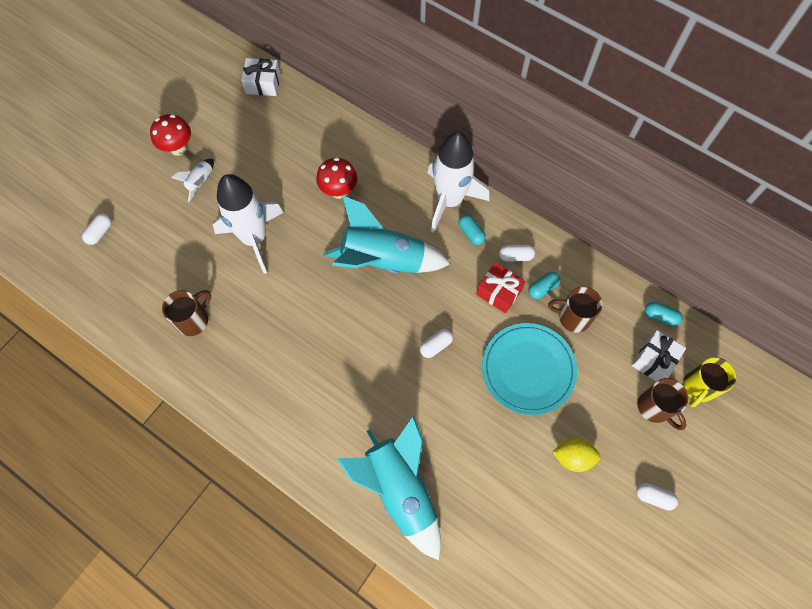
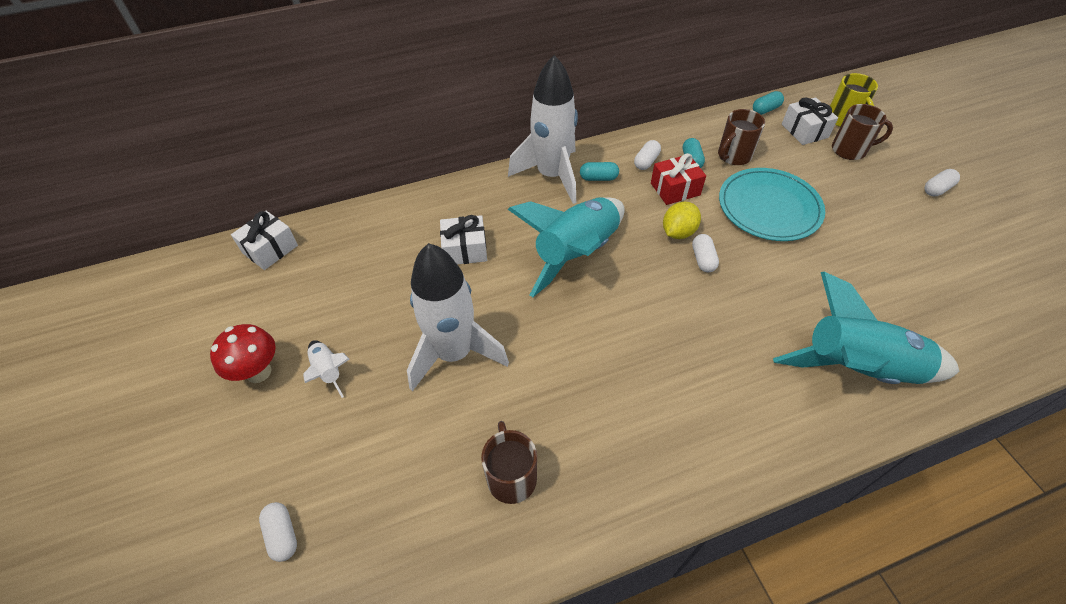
camera: 55 degrees left, 15 degrees down
red mushroom [316,157,357,199] -> white gift [440,215,487,265]
yellow lemon [552,438,601,472] -> yellow lemon moved to [663,202,701,239]

